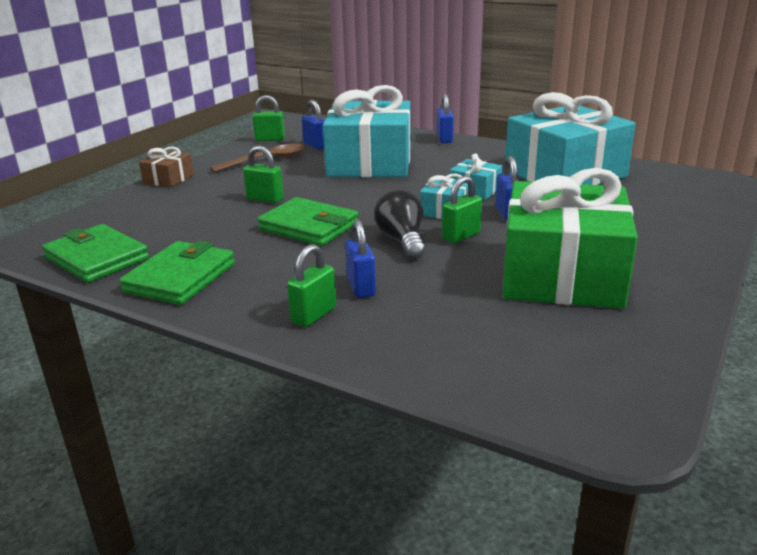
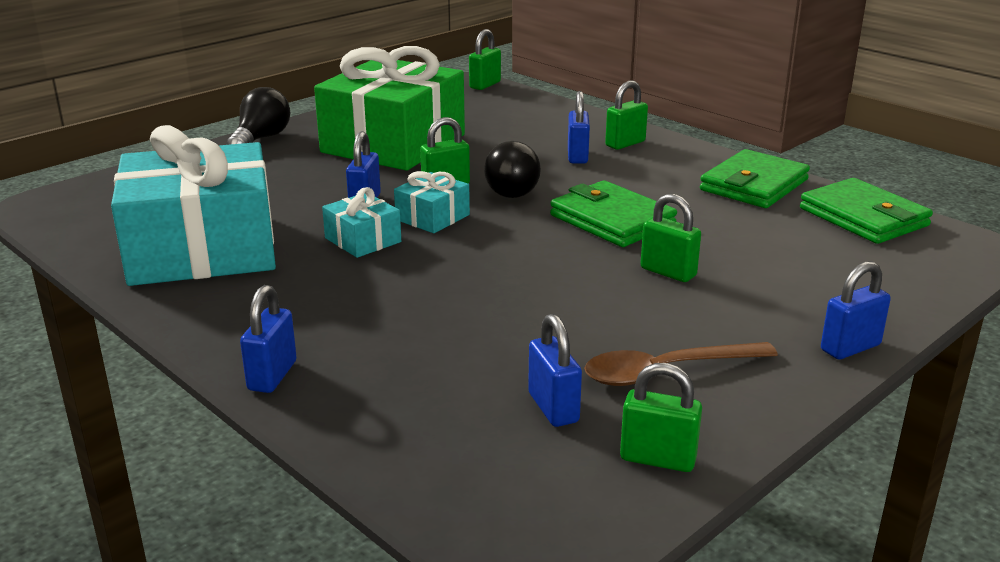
camera: 165 degrees left, 0 degrees up
brown gift [139,147,194,188] -> blue padlock [821,261,891,359]
turquoise gift [323,85,411,177] -> none
none -> black light bulb [227,87,291,145]
none -> green padlock [469,29,501,90]

